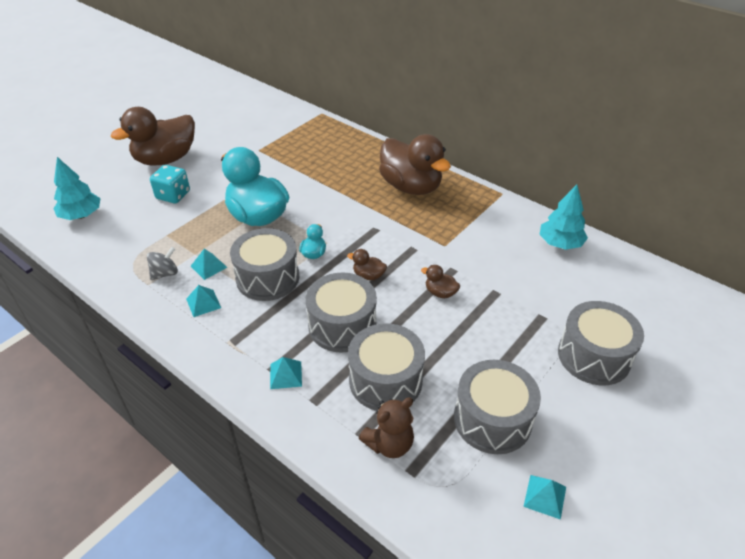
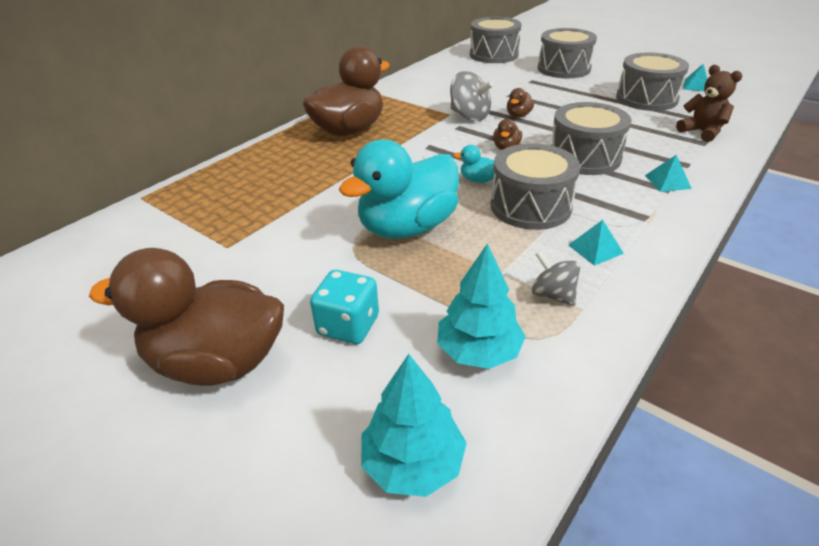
camera: 90 degrees left, 5 degrees down
brown duck [111,107,195,165] -> brown duck turned 135 degrees clockwise [89,248,284,386]
turquoise pyramid [191,249,227,280] -> none
grey drum [348,323,425,411] -> grey drum moved to [470,17,521,63]
turquoise tree [540,185,588,250] -> turquoise tree moved to [437,243,526,369]
none -> grey spinning top [450,71,494,121]

